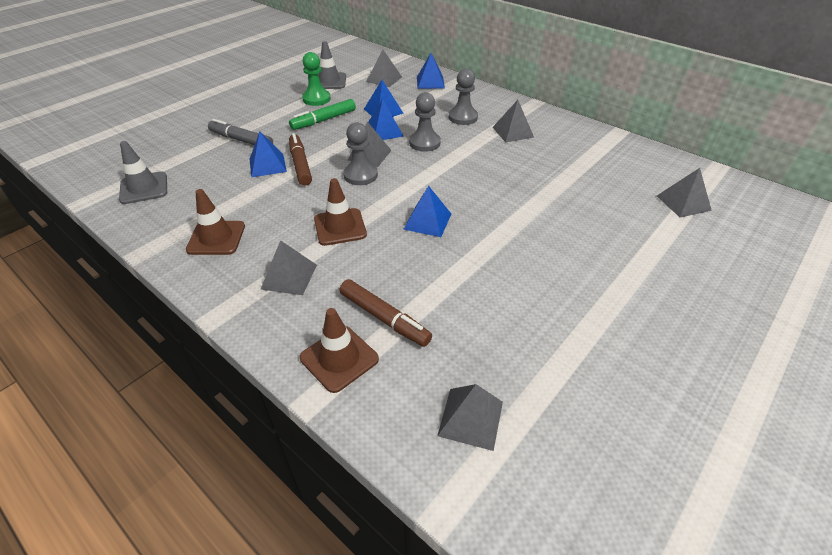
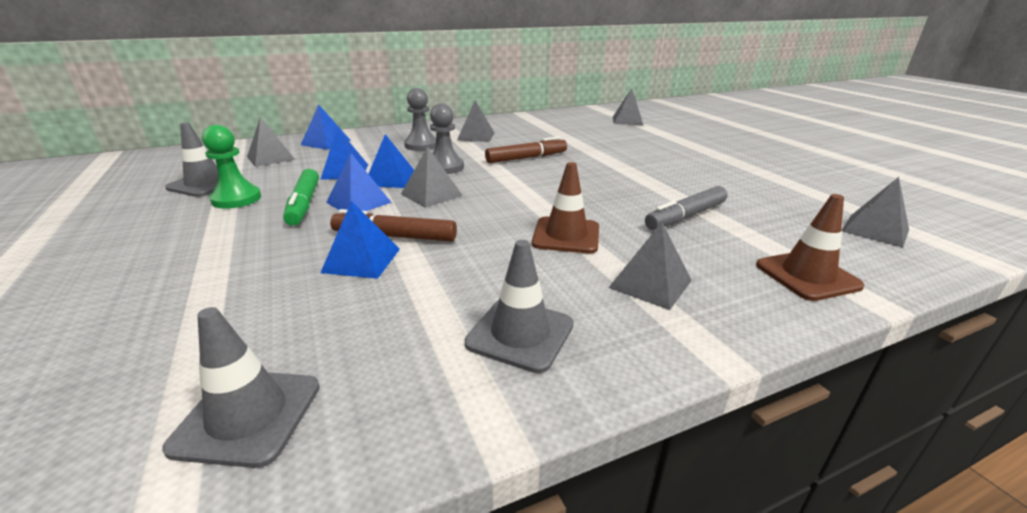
camera: 65 degrees left, 15 degrees down
brown traffic cone [186,189,245,255] -> grey traffic cone [465,240,574,373]
grey marker [208,119,273,145] -> grey marker moved to [645,186,727,230]
brown marker [340,279,432,347] -> brown marker moved to [485,136,567,163]
grey pawn [343,122,378,185] -> none
blue pyramid [403,186,451,237] -> blue pyramid moved to [326,153,392,211]

